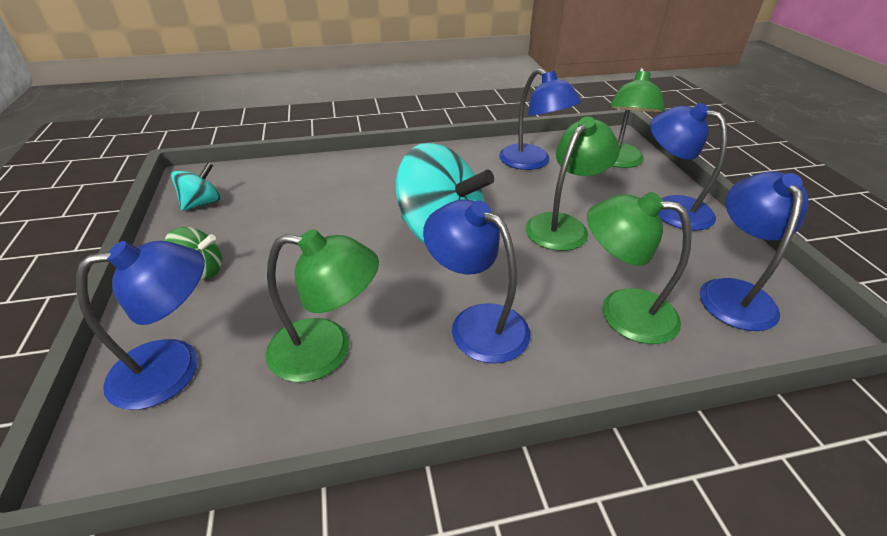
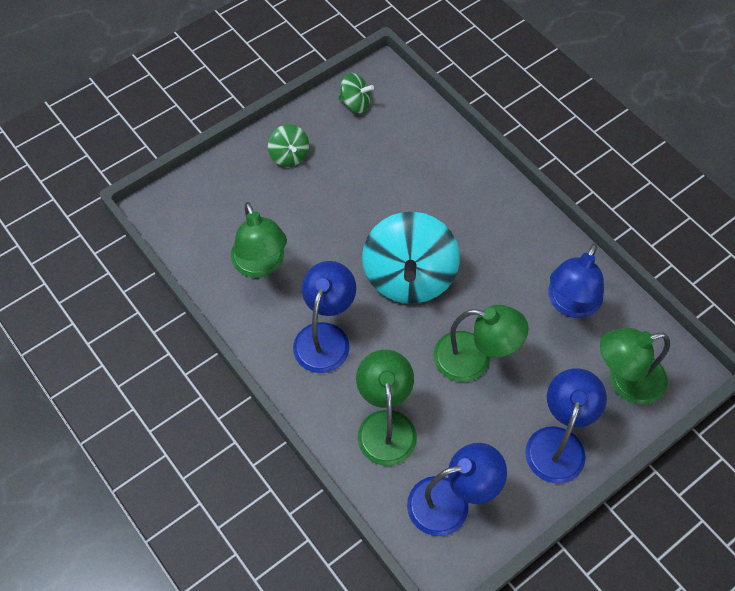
camera: 65 degrees right, 20 degrees up
blue lamp [76,241,205,410] -> none
turquoise spinning top [171,163,221,211] -> green spinning top [338,73,374,113]

